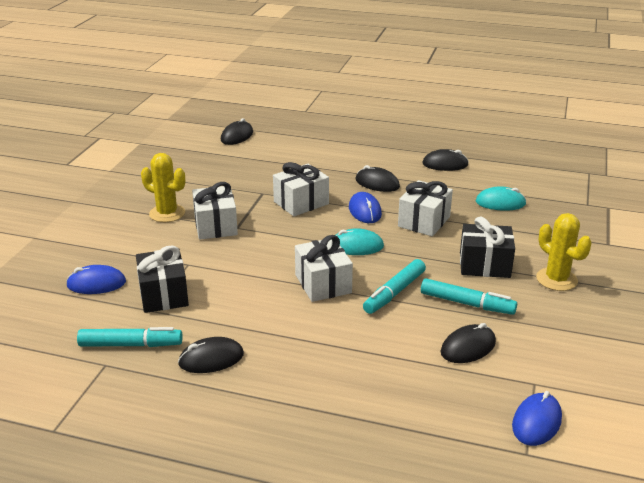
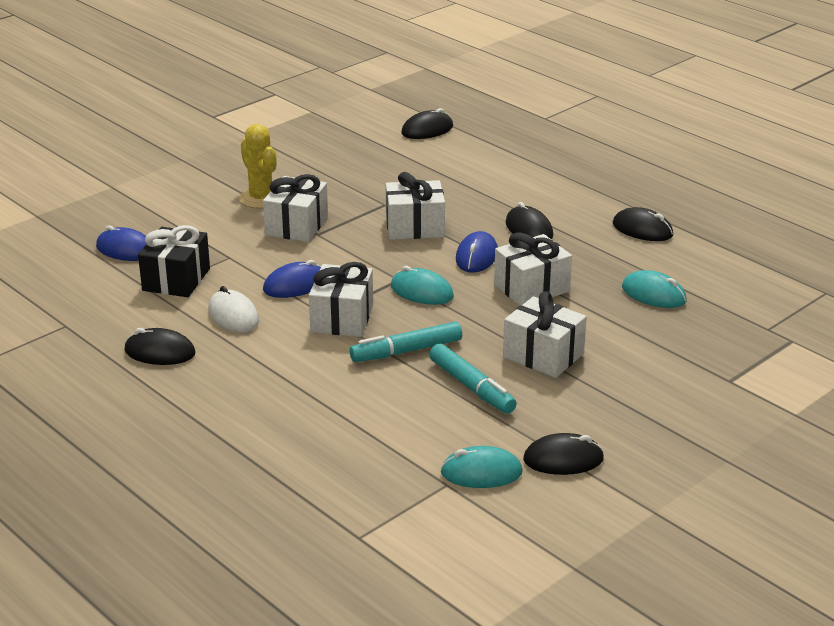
camera: 30 degrees right, 0 degrees up
turquoise marker [77,327,183,347] -> none
black mouse [441,323,496,363] -> black mouse moved to [523,433,604,475]
black gift [460,216,515,278] -> white gift [503,291,587,378]
blue mouse [512,391,562,446] -> blue mouse moved to [263,260,321,298]
yellow cactus [536,213,592,291] -> none
none -> white mouse [208,286,259,333]
none -> turquoise mouse [440,446,523,488]

